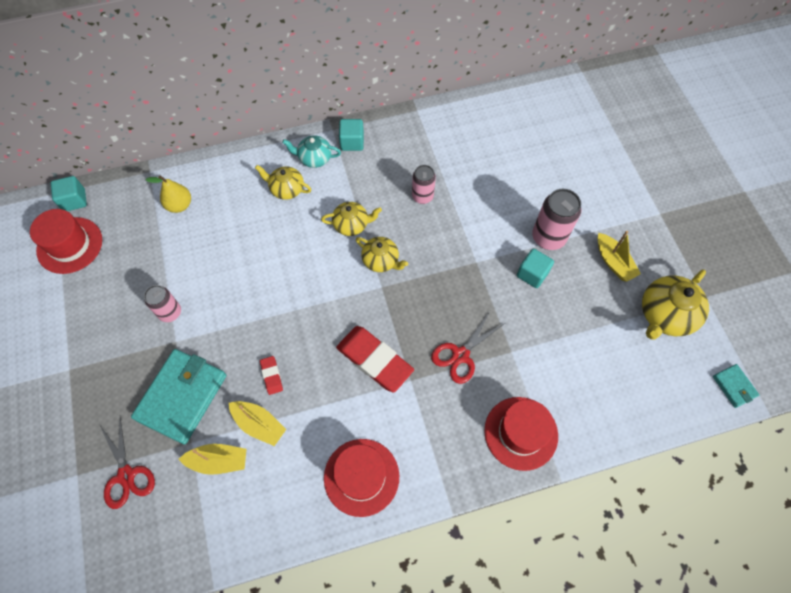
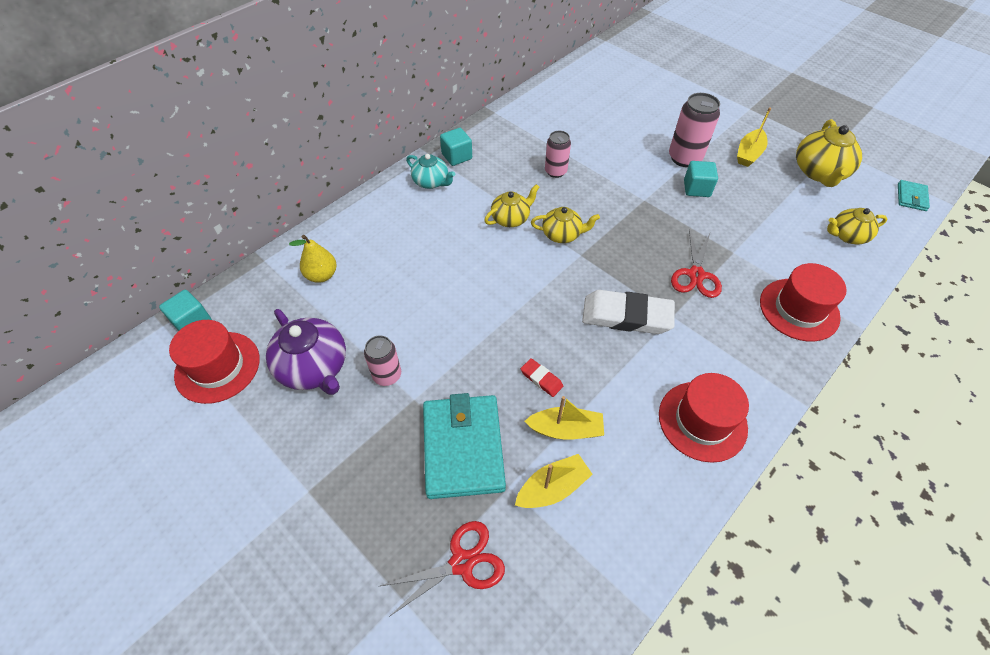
camera: 30 degrees left, 10 degrees down
red scissors [100,418,155,509] -> red scissors turned 60 degrees counterclockwise [380,521,505,617]
yellow teapot [255,165,311,200] -> yellow teapot moved to [827,208,888,244]
turquoise teapot [282,135,341,168] -> turquoise teapot turned 120 degrees counterclockwise [406,154,455,189]
red eraser [336,326,414,392] -> white eraser [582,290,675,334]
yellow boat [598,231,641,282] -> yellow boat turned 90 degrees clockwise [737,107,771,167]
turquoise wallet [713,364,759,408] -> turquoise wallet turned 75 degrees clockwise [898,180,930,211]
none -> purple teapot [266,309,346,395]

